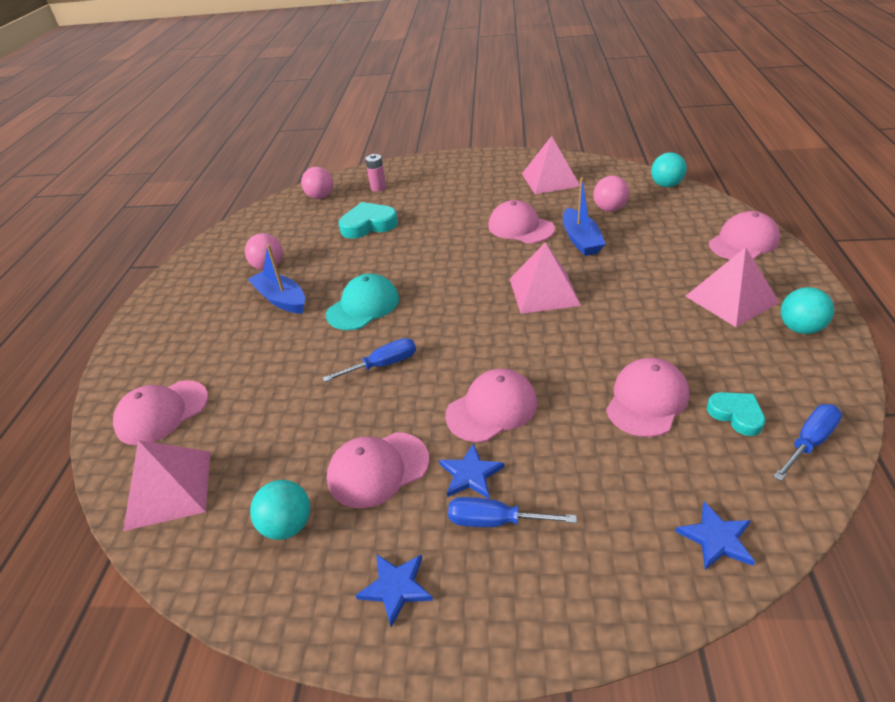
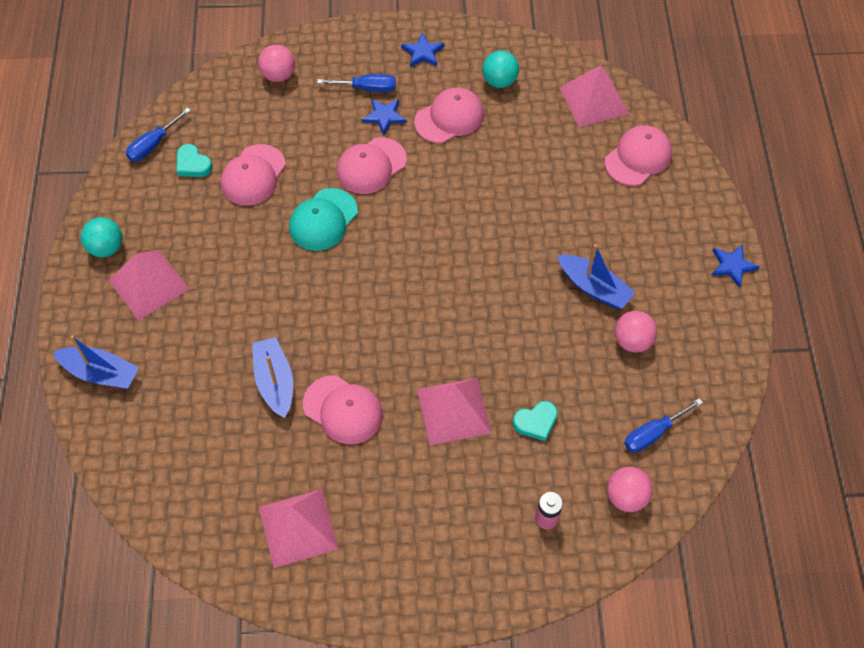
camera: 170 degrees right, 20 degrees up
blue screwdriver [322,338,416,382] -> blue screwdriver moved to [624,398,703,452]
turquoise cap [326,274,399,330] -> turquoise cap moved to [289,188,358,251]
turquoise heart [339,202,398,239] -> turquoise heart [513,401,558,441], size x0.62
pink pyramid [510,242,581,314] -> pink pyramid moved to [417,378,492,446]
pink ball [593,176,630,212] -> pink ball moved to [258,45,295,82]
turquoise ball [651,152,687,187] -> none
blue star [675,501,755,570] -> blue star moved to [711,244,759,288]
pink cap [709,211,780,260] -> blue boat [53,335,139,389]

